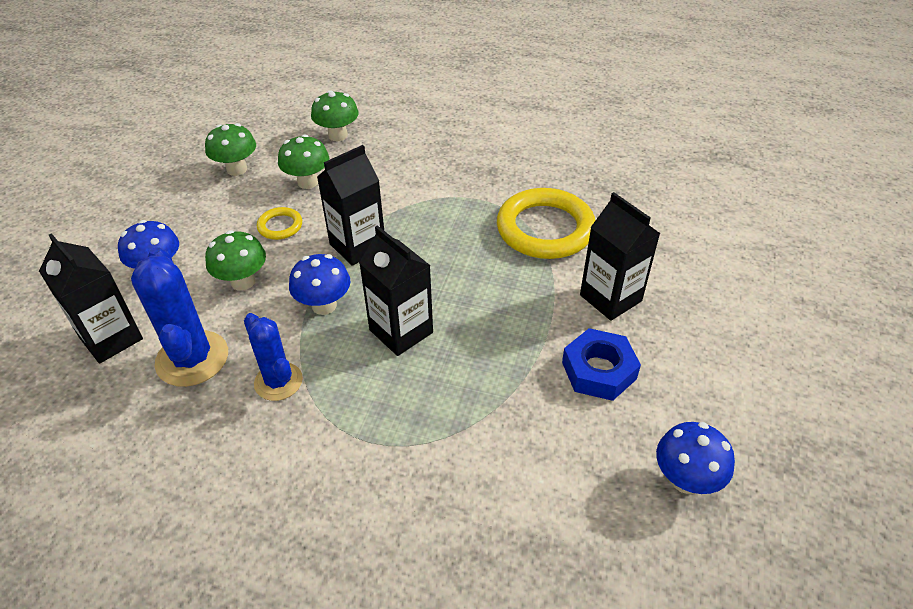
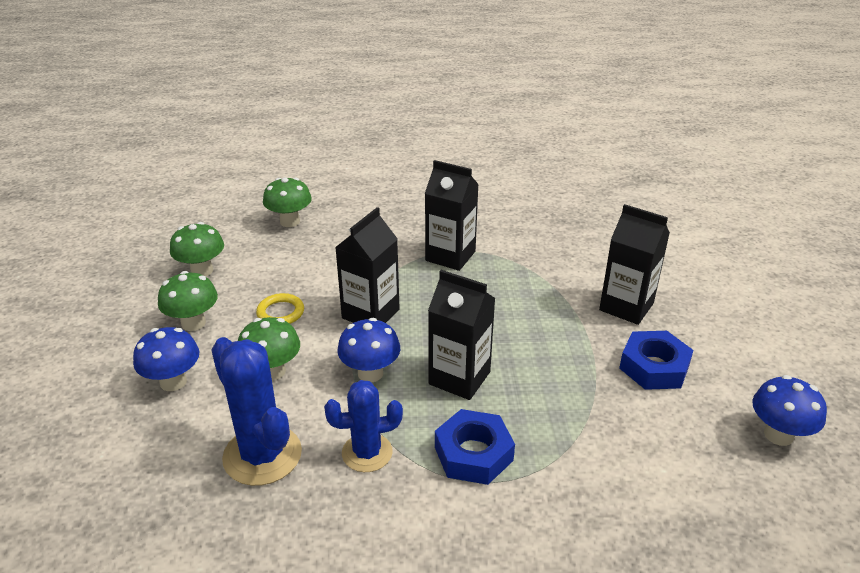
camera: 20 degrees left, 10 degrees down
black carton [39,233,143,364] -> black carton moved to [425,160,479,271]
blue cactus [244,313,303,401] -> blue cactus turned 45 degrees counterclockwise [324,380,403,472]
green mushroom [278,134,329,189] -> green mushroom moved to [158,271,218,331]
yellow ring [497,188,595,259] -> none
none -> blue nut [435,409,515,485]

